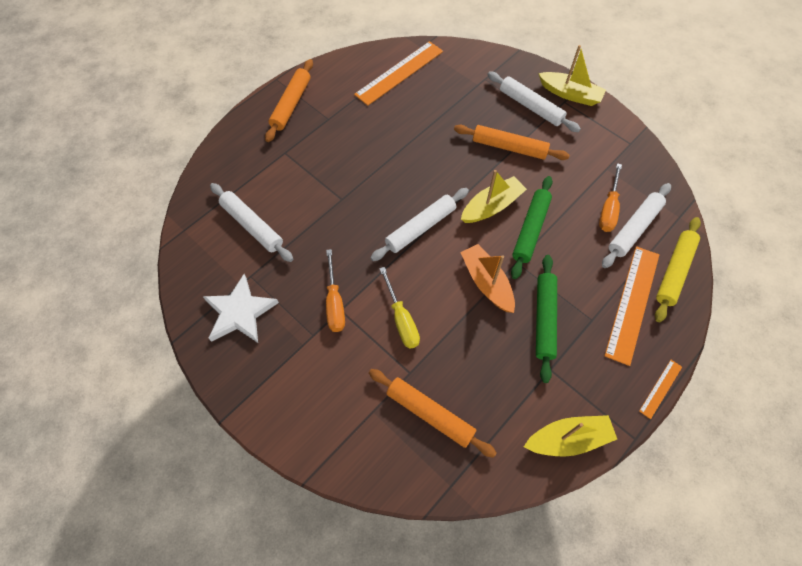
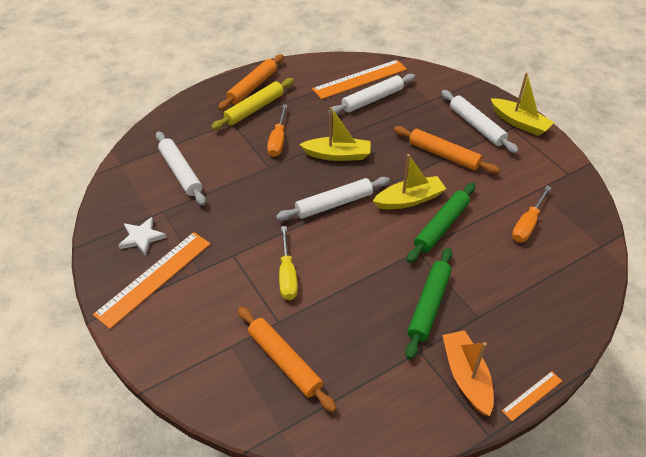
camera: 15 degrees right, 15 degrees down
white star [203,274,279,343] -> white star [118,217,167,255], size x0.66
orange screwdriver [326,249,345,332] -> orange screwdriver moved to [267,104,288,157]
orange boat [460,244,515,313] -> orange boat moved to [442,330,494,416]
yellow boat [524,415,617,457] -> yellow boat moved to [299,107,370,161]
white rolling pin [602,183,671,268] -> white rolling pin moved to [328,74,415,115]
orange ruler [604,246,659,366] -> orange ruler moved to [93,232,211,329]
yellow rolling pin [655,217,701,322] -> yellow rolling pin moved to [211,78,294,130]

